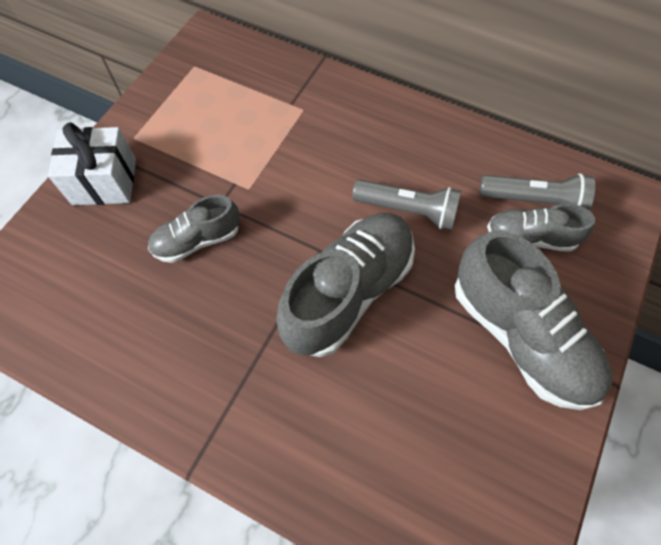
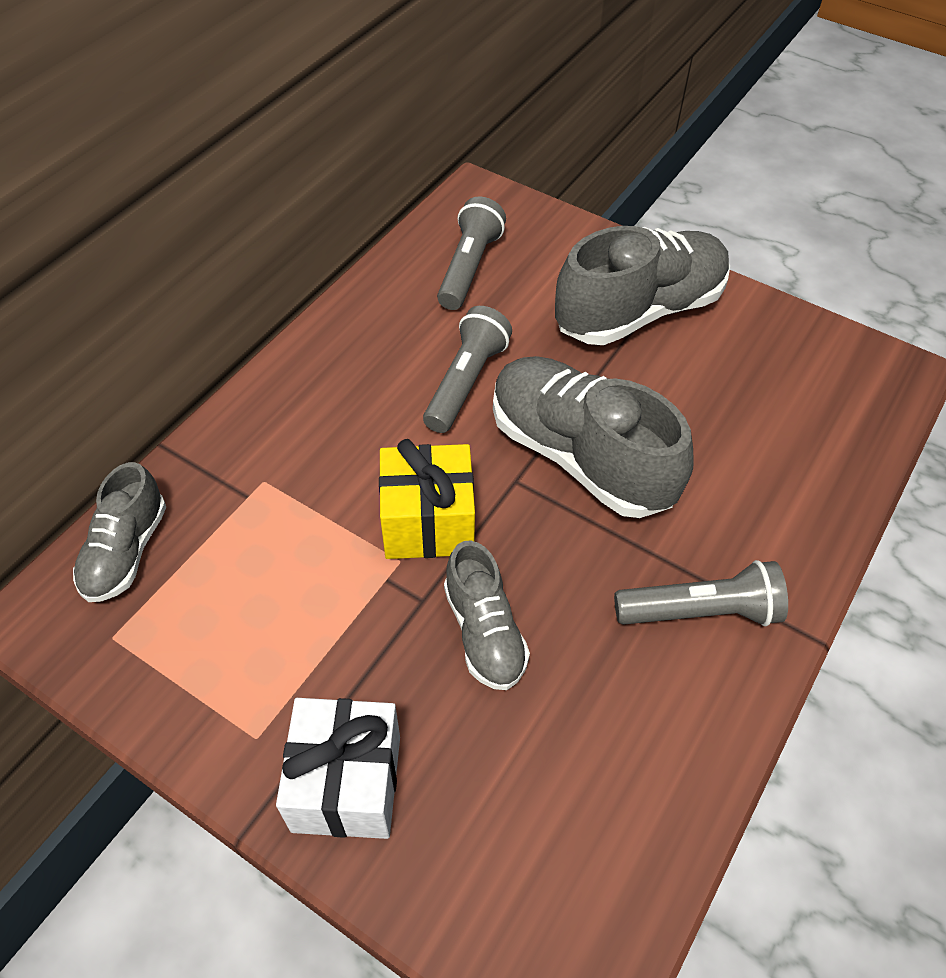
camera: 85 degrees left, 10 degrees down
grey shoe [487,204,595,252] -> grey shoe moved to [73,462,166,602]
none -> yellow gift [379,439,475,559]
none -> grey flashlight [614,560,788,626]

